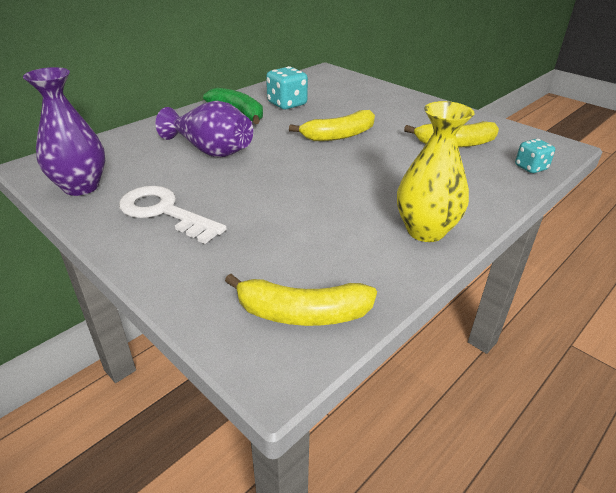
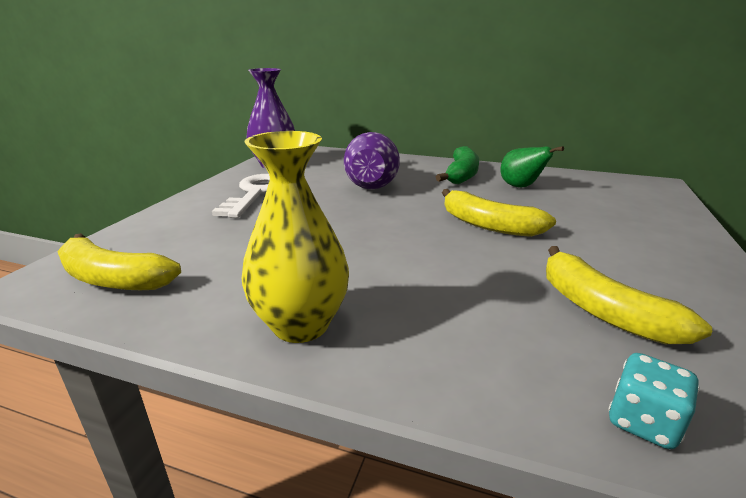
camera: 65 degrees right, 10 degrees down
yellow banana [225,274,377,326] -> yellow banana turned 45 degrees counterclockwise [57,233,181,290]
turquoise dice [266,66,308,109] -> green pear [500,146,564,187]

